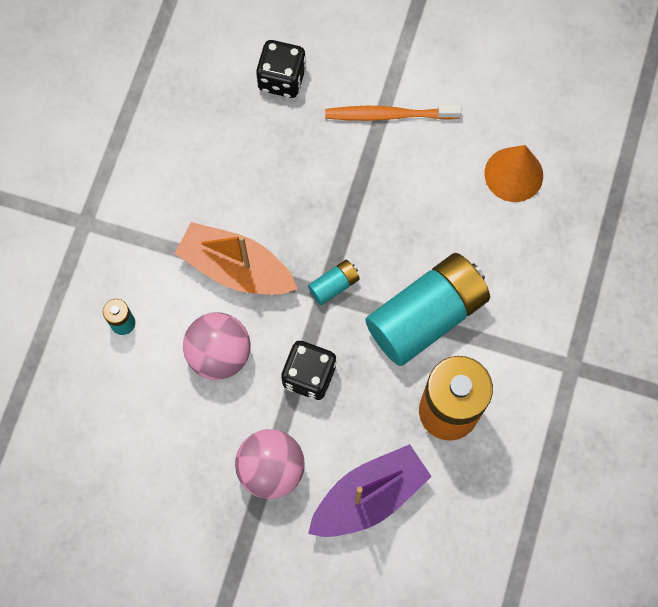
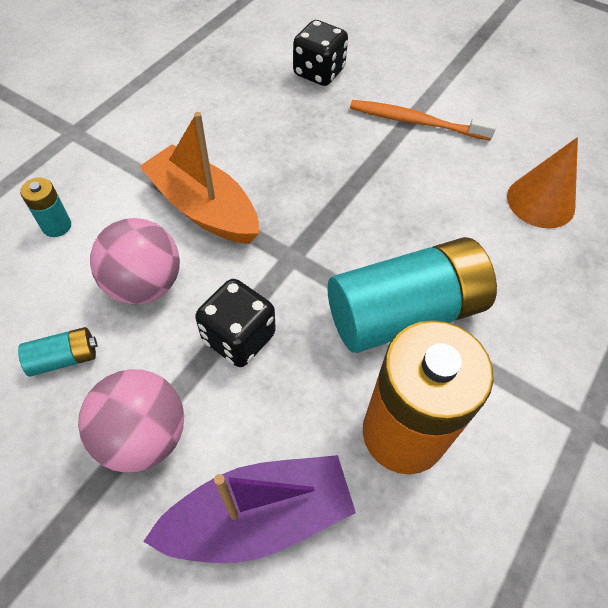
camera: 15 degrees right, 15 degrees down
turquoise battery [308,260,360,305] -> turquoise battery moved to [18,327,97,377]

